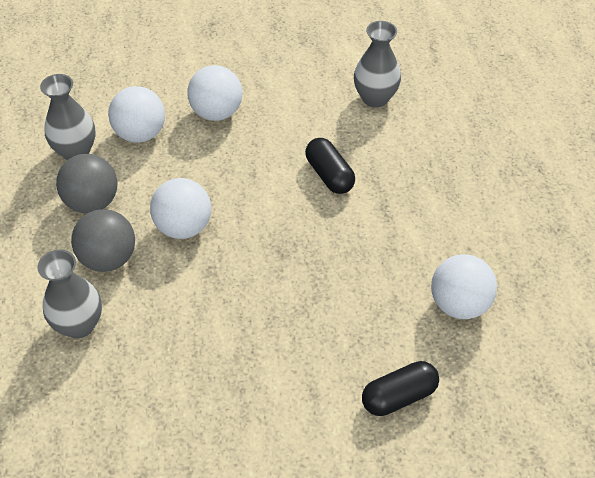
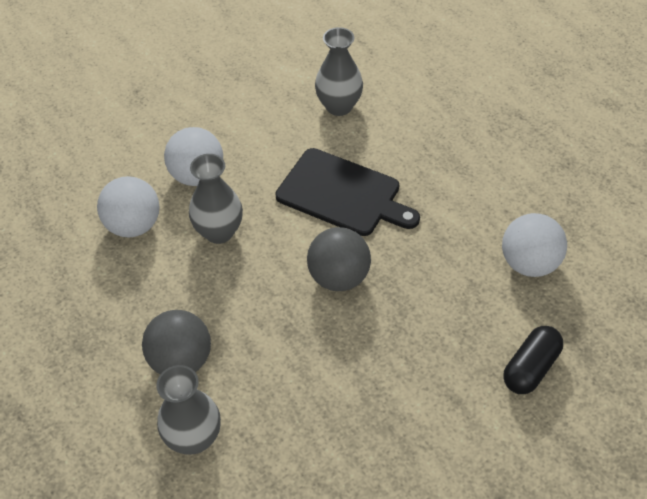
camera: 25 degrees left, 0 degrees up
grey vase [40,74,96,160] -> grey vase moved to [189,154,243,244]
grey ball [56,154,117,213] -> grey ball moved to [307,227,371,291]
white ball [150,178,211,239] -> none
black capsule [305,138,355,194] -> black cutting board [275,148,420,236]

